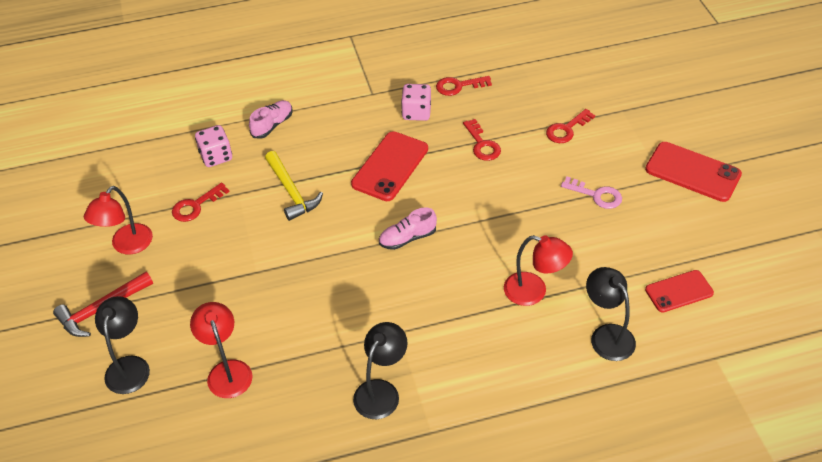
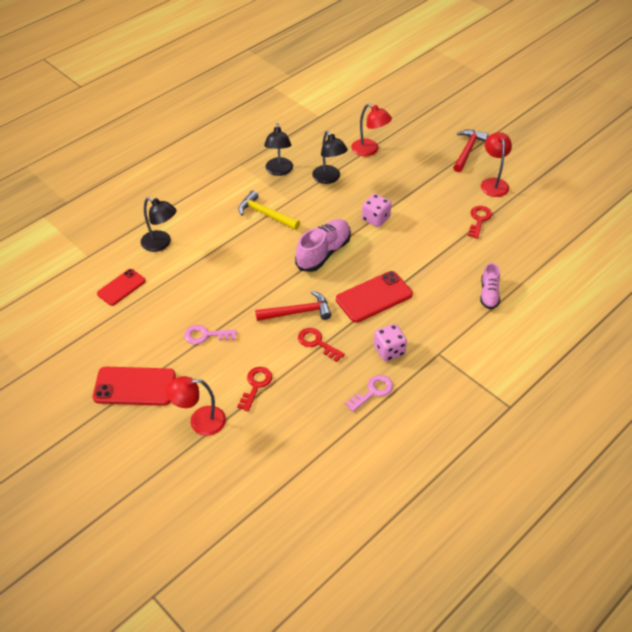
camera: 150 degrees right, 0 degrees up
black lamp [95,296,150,394] -> black lamp moved to [312,131,348,184]
pink dice [195,125,232,167] -> pink dice moved to [362,194,391,227]
yellow hammer [265,151,323,221] -> yellow hammer moved to [238,191,300,230]
red phone [351,131,428,201] -> red phone turned 60 degrees clockwise [336,271,413,323]
pink shoe [379,207,437,250] -> pink shoe [295,219,351,272], size x1.64
red key [436,76,492,96] -> pink key [345,375,393,412]
red lamp [504,235,573,306] -> red lamp moved to [166,376,226,436]
none -> red hammer [255,291,331,321]

